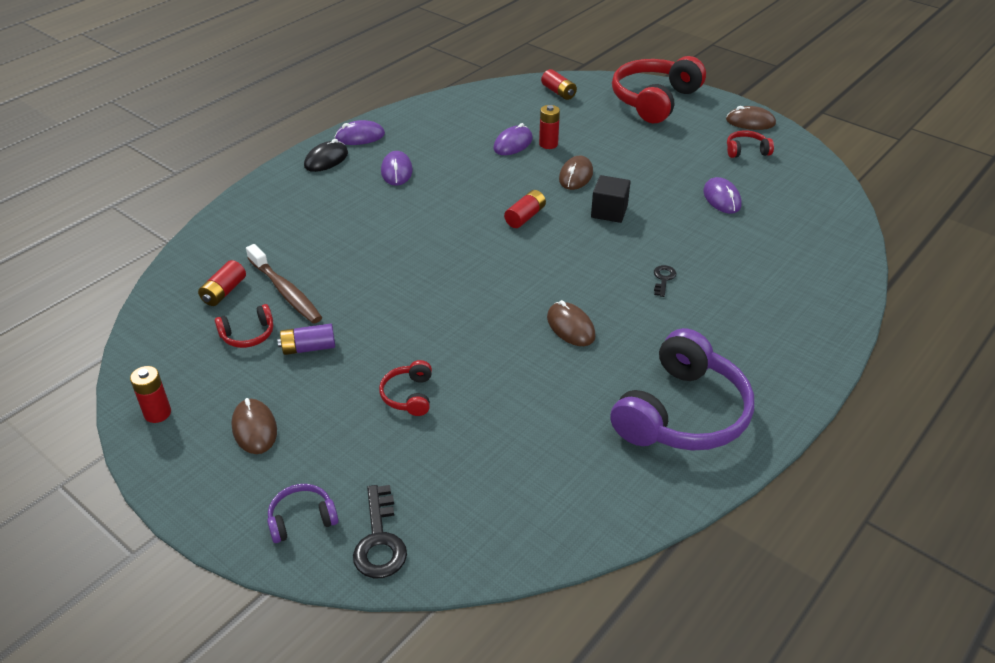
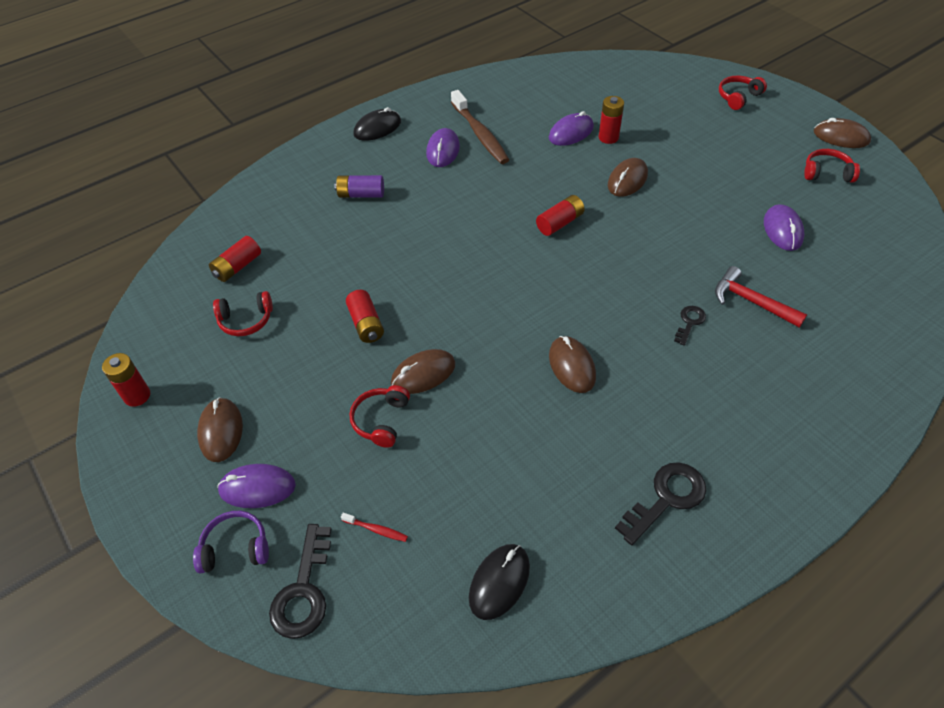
camera: 15 degrees right, 10 degrees up
brown toothbrush [246,244,322,324] -> brown toothbrush moved to [451,90,509,164]
purple battery [277,324,335,355] -> purple battery moved to [334,175,384,198]
purple mouse [335,120,385,145] -> purple mouse moved to [217,464,296,508]
red battery [541,69,577,100] -> red battery moved to [346,290,384,343]
black cube [591,175,631,223] -> none
purple headphones [610,328,754,451] -> black key [615,462,706,545]
red headphones [612,56,706,123] -> red headphones [719,76,767,110], size x0.44
none -> red toothbrush [341,513,408,542]
none -> brown mouse [391,349,455,394]
none -> black mouse [469,544,530,620]
none -> red hammer [715,266,807,328]

